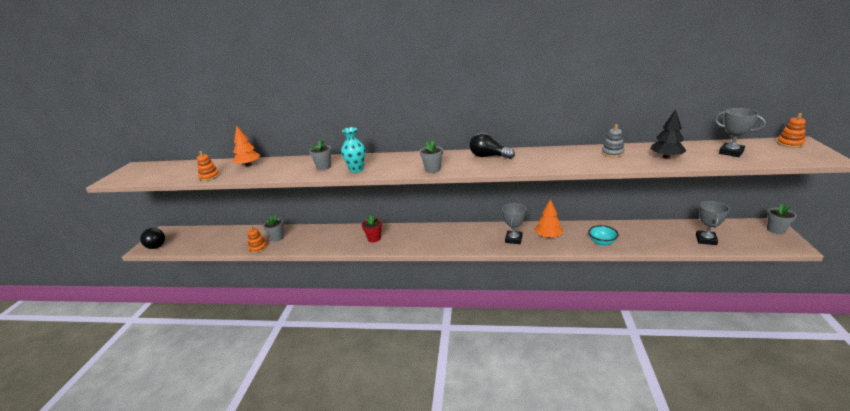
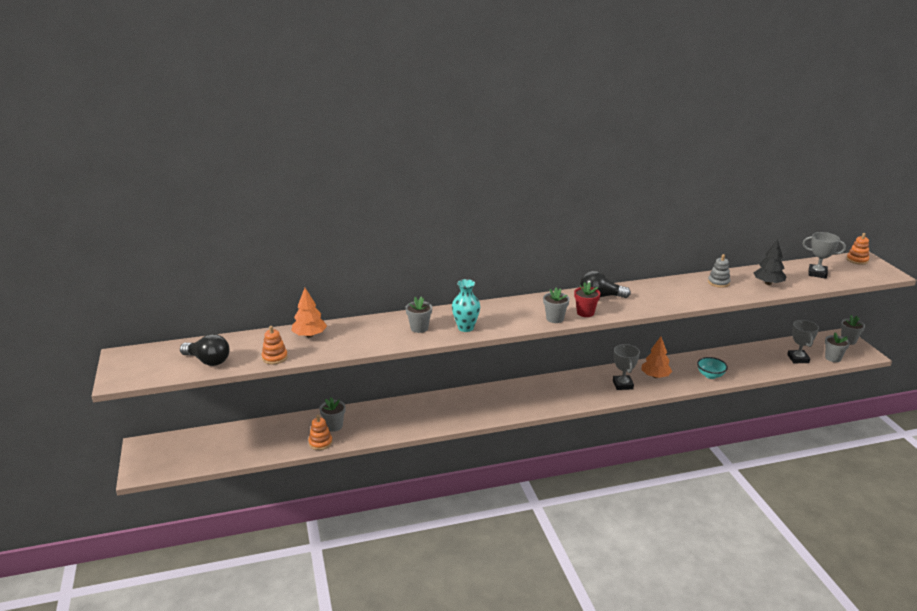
camera: 25 degrees left, 0 degrees up
black light bulb [140,228,165,249] -> black light bulb moved to [180,334,230,366]
red flower pot [362,215,382,242] -> red flower pot moved to [574,282,600,317]
none -> grey flower pot [825,332,850,362]

